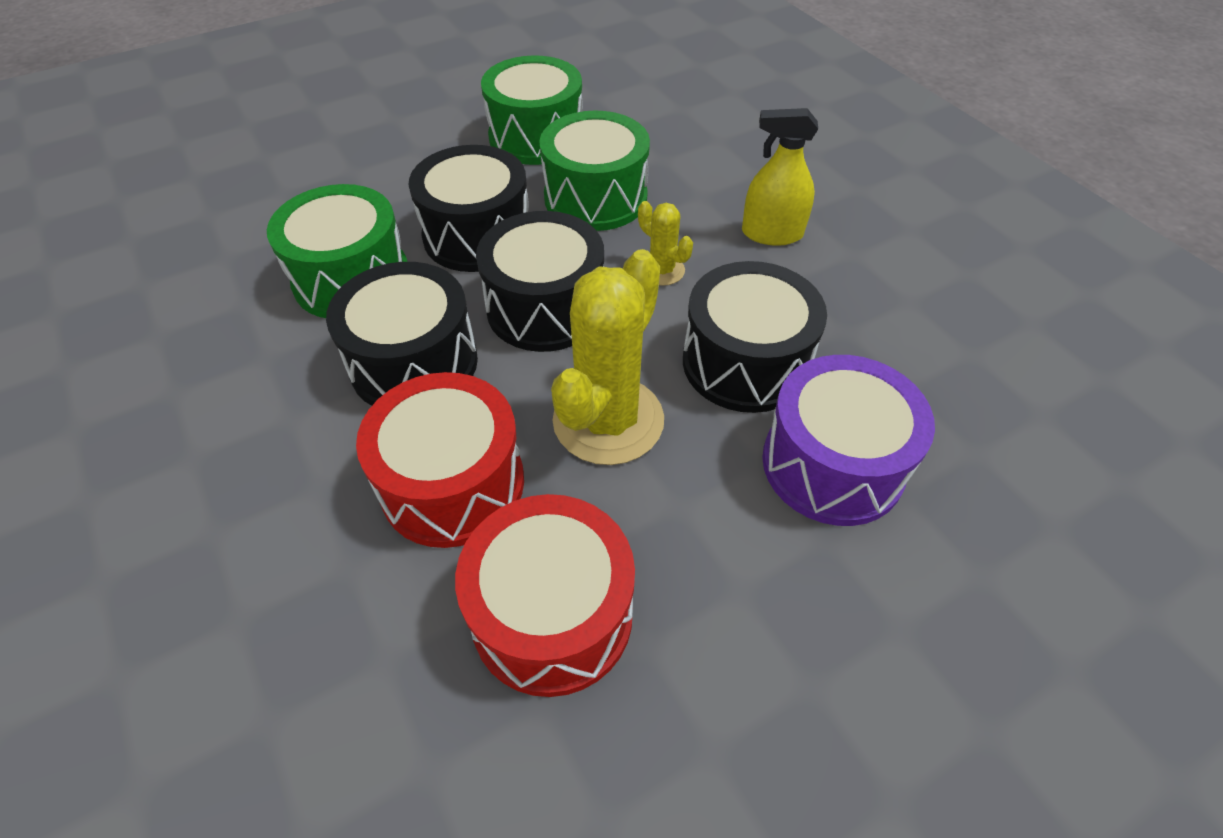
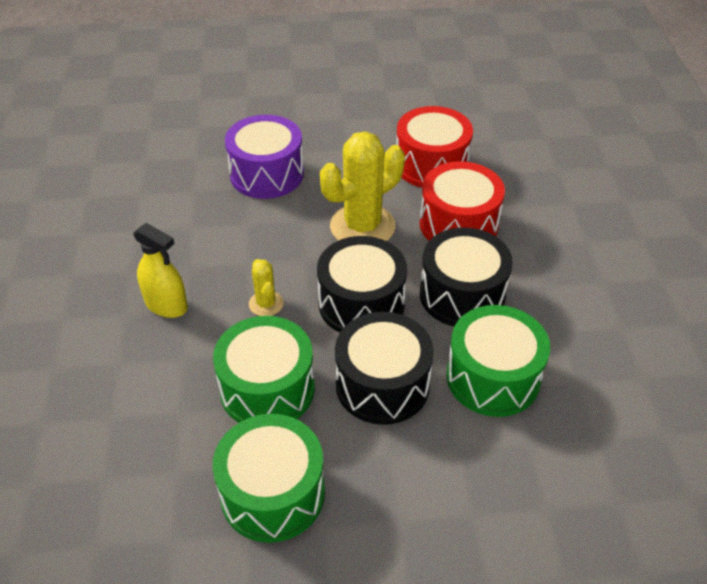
camera: 155 degrees left, 5 degrees down
black drum [683,261,827,413] -> none

